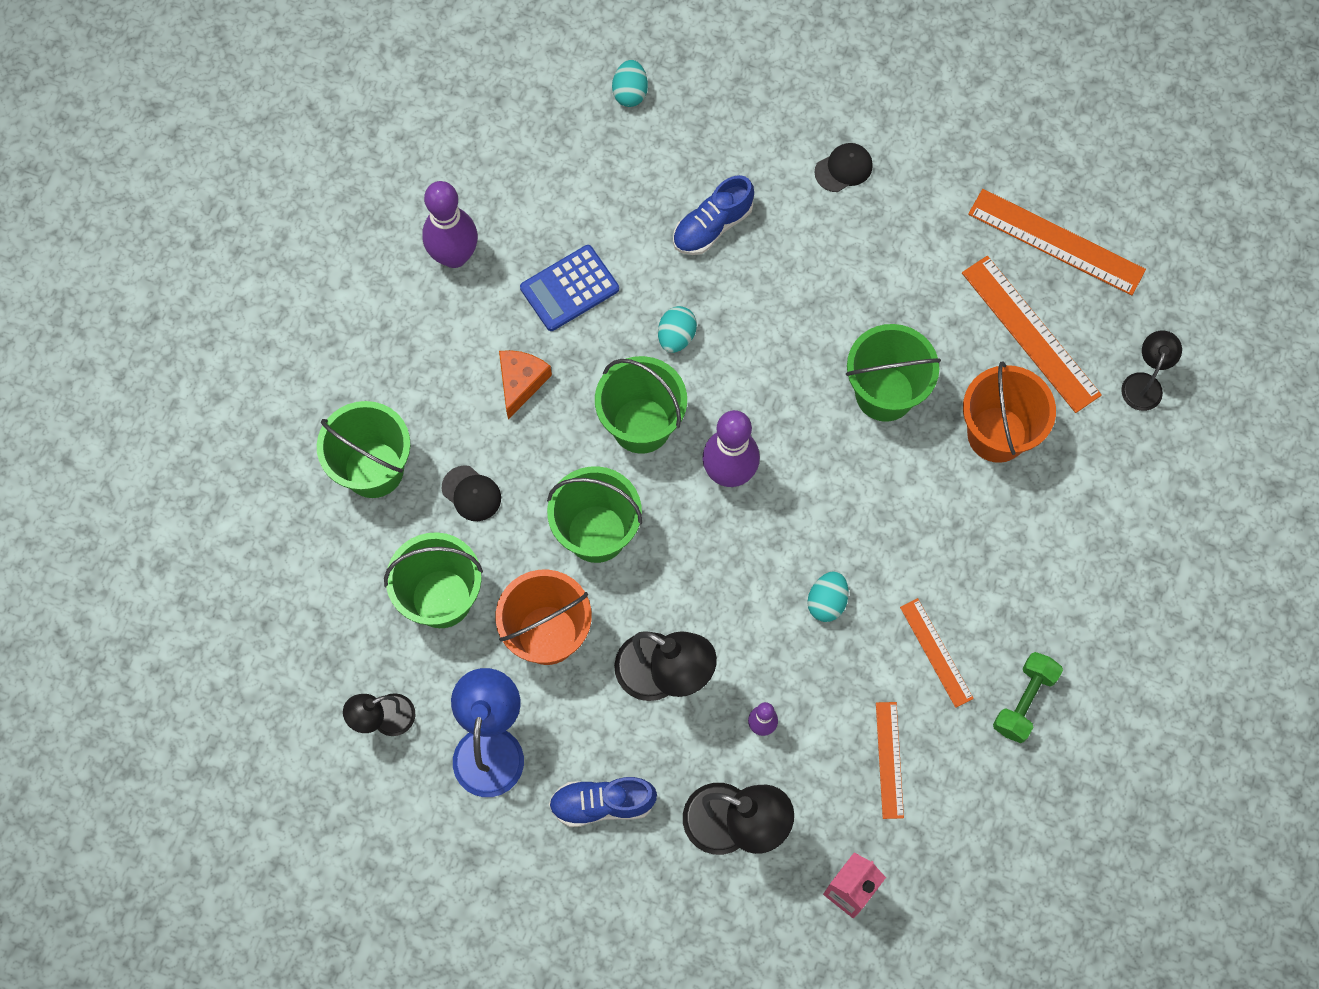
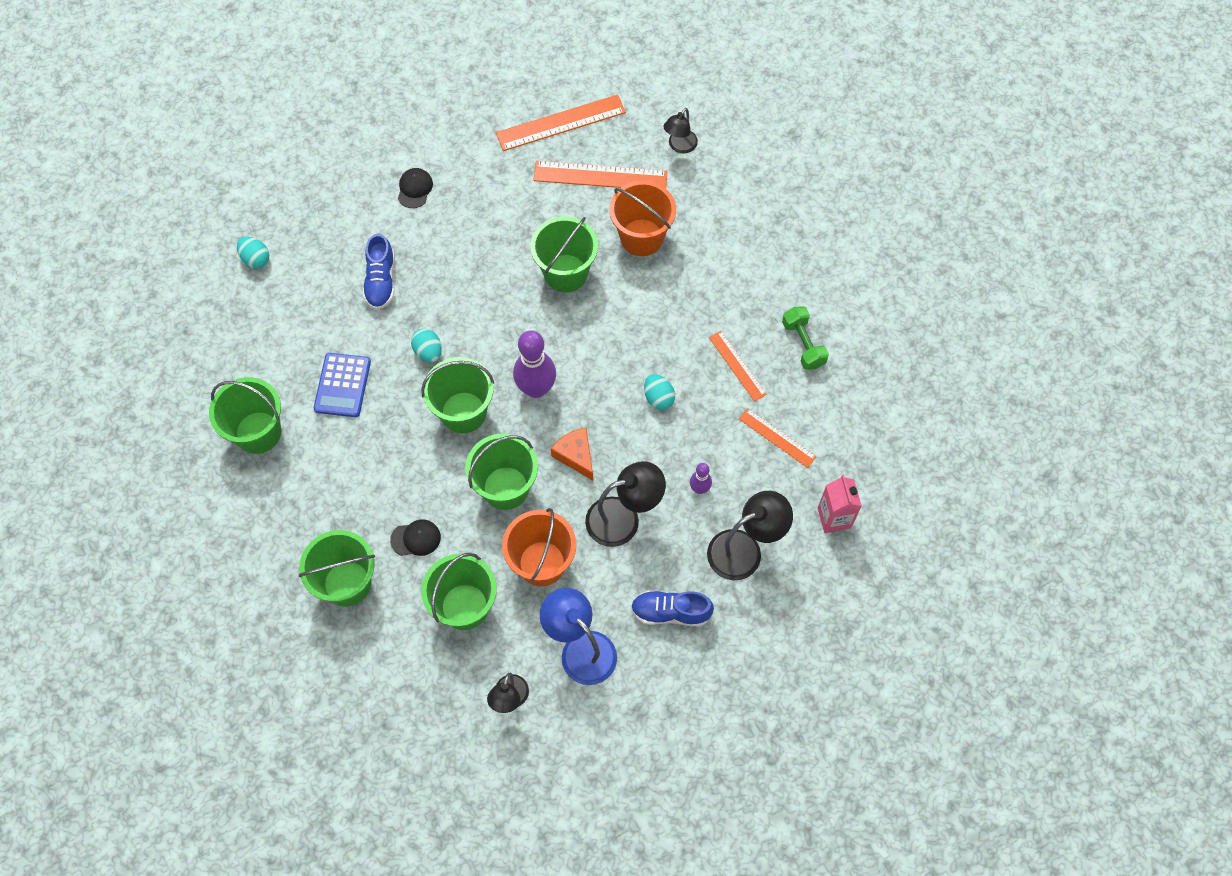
camera: 50 degrees left, 5 degrees down
purple bowling pin [422,181,478,268] -> green bucket [209,377,281,454]
orange cheese [499,350,552,419] -> orange cheese moved to [551,428,593,481]
blue shoe [549,777,657,827] -> blue shoe turned 60 degrees clockwise [631,591,714,627]
orange ruler [900,598,974,708] -> orange ruler turned 45 degrees clockwise [709,331,767,402]
black lamp [1121,331,1182,411] -> black lamp turned 120 degrees counterclockwise [663,108,698,154]

